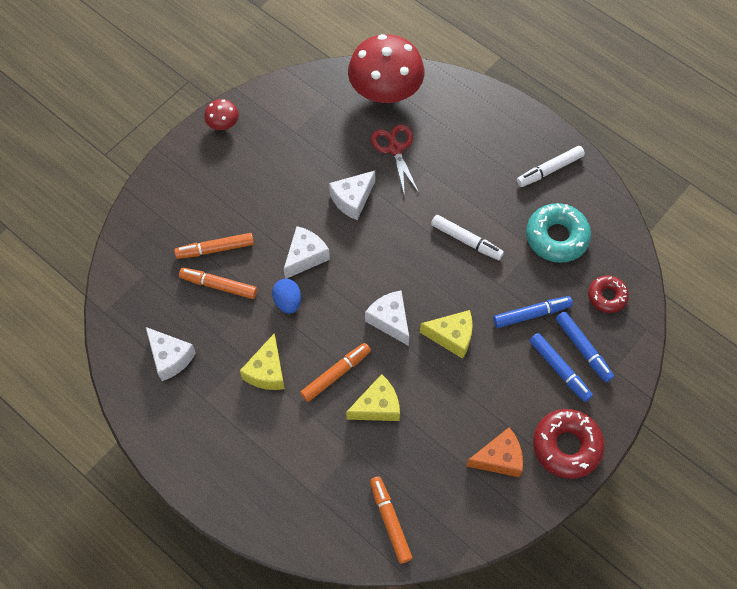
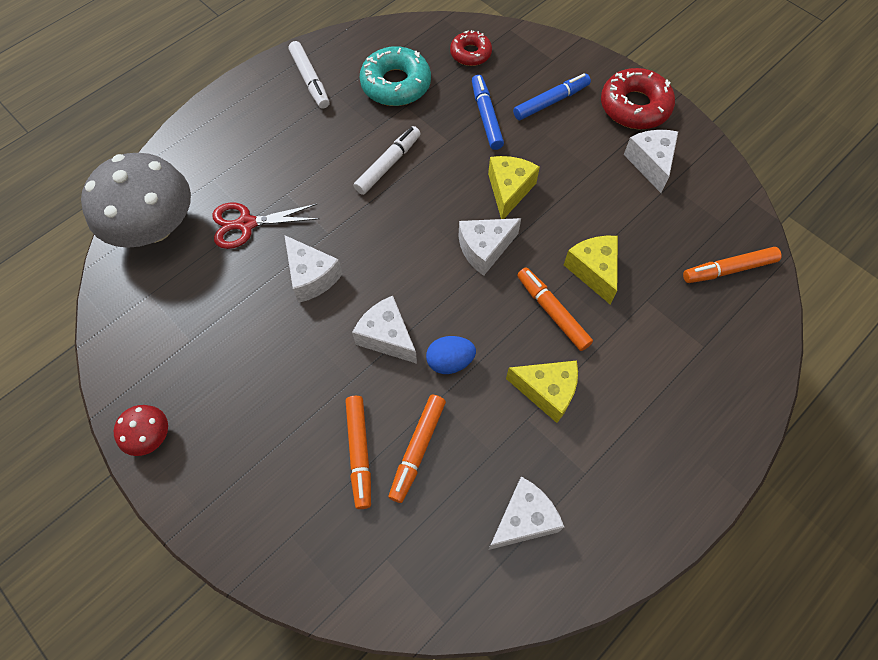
camera: 85 degrees left, 0 degrees up
red mushroom [348,34,425,103] -> grey mushroom [81,153,191,248]
orange cheese [466,427,523,477] -> white cheese [624,130,678,193]
blue marker [556,311,614,382] -> none

